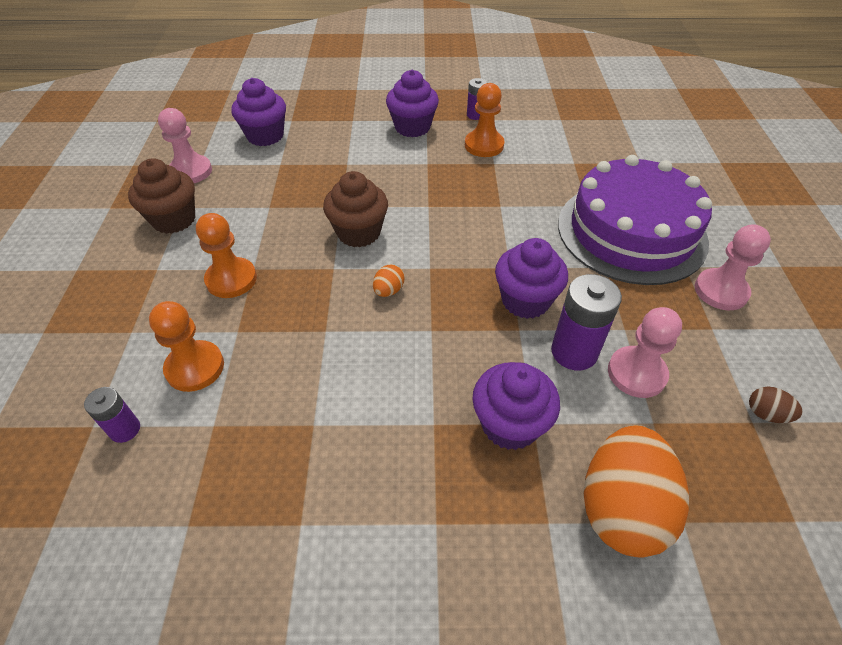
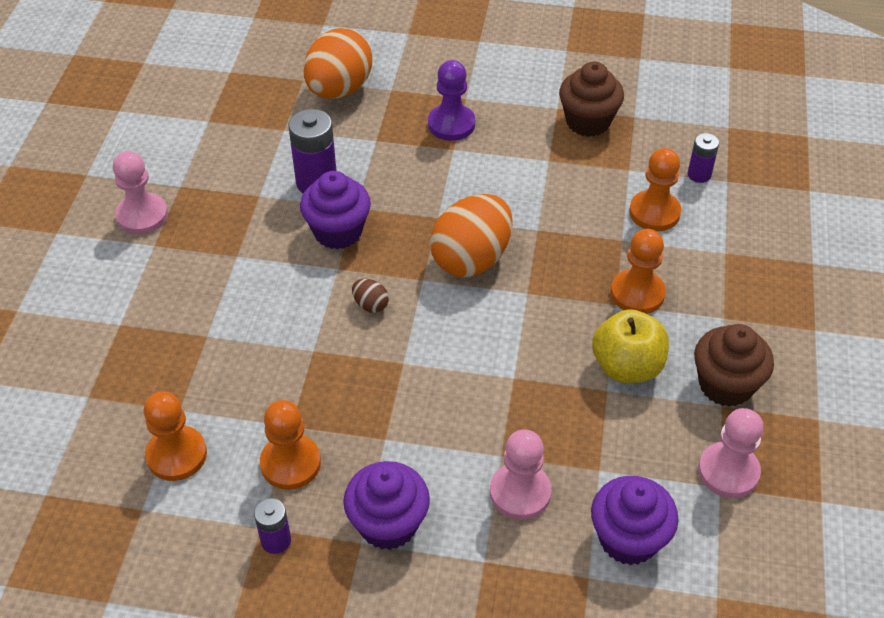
camera: 170 degrees left, 0 degrees up
brown cupcake [323,171,388,248] -> brown cupcake moved to [559,61,624,137]
orange egg [373,265,405,297] -> orange egg [430,194,513,277], size x2.41
purple cupcake [472,362,560,450] -> none
purple cake [558,155,712,285] -> none
pink pawn [608,307,682,398] -> pink pawn moved to [490,430,552,520]
brown egg [749,386,803,423] -> brown egg moved to [352,279,389,313]
none -> orange pawn [144,392,207,481]
none -> purple pawn [428,60,475,141]
none -> yellow apple [592,309,669,383]

